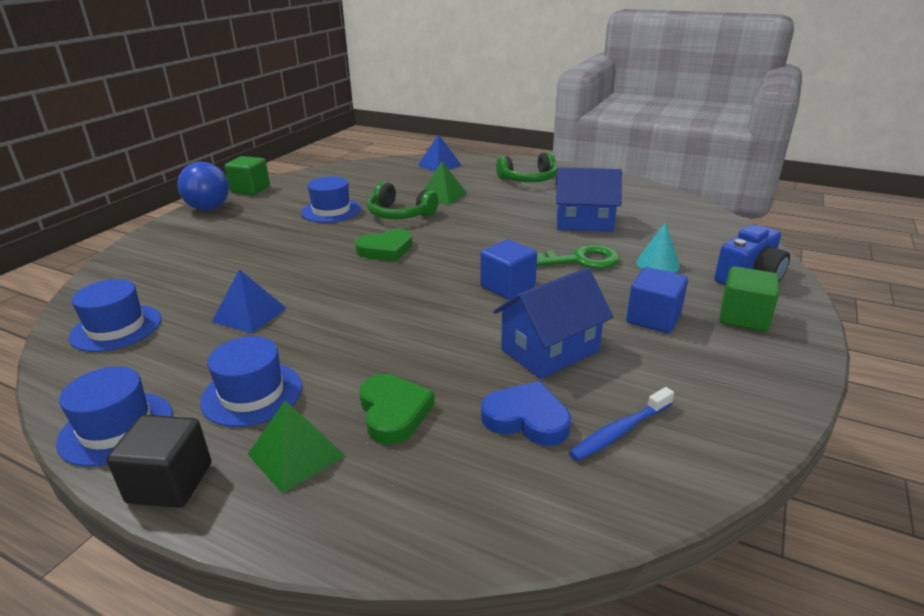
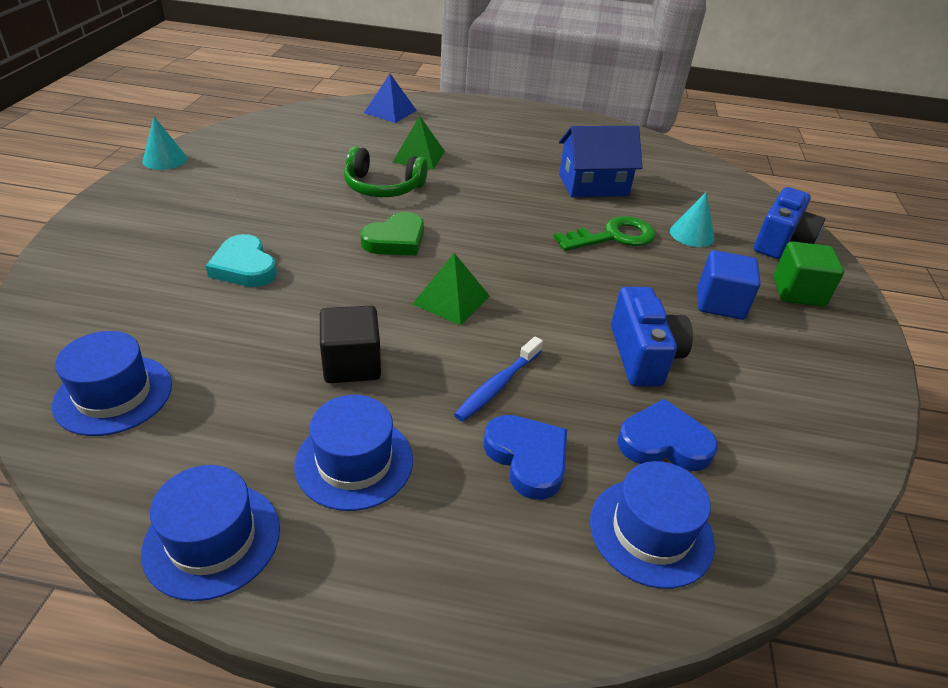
camera: 20 degrees left, 10 degrees up
black cube [106,415,211,508] -> black cube moved to [320,306,381,383]
blue ball [177,162,229,210] -> none
blue pyramid [212,269,286,334] -> none
green cube [225,156,270,195] -> turquoise cone [142,117,187,170]
green pyramid [248,401,345,494] -> green pyramid moved to [413,253,490,325]
blue hat [301,176,361,223] -> blue hat moved to [590,461,715,589]
green heart [359,374,435,444] -> blue heart [484,415,567,500]
blue cube [480,240,537,300] -> none
blue house [493,268,613,379] -> blue camera [611,287,693,387]
green headphones [496,152,557,182] -> none
blue toothbrush [569,387,674,461] -> blue toothbrush moved to [454,337,543,422]
none -> turquoise heart [206,234,277,287]

